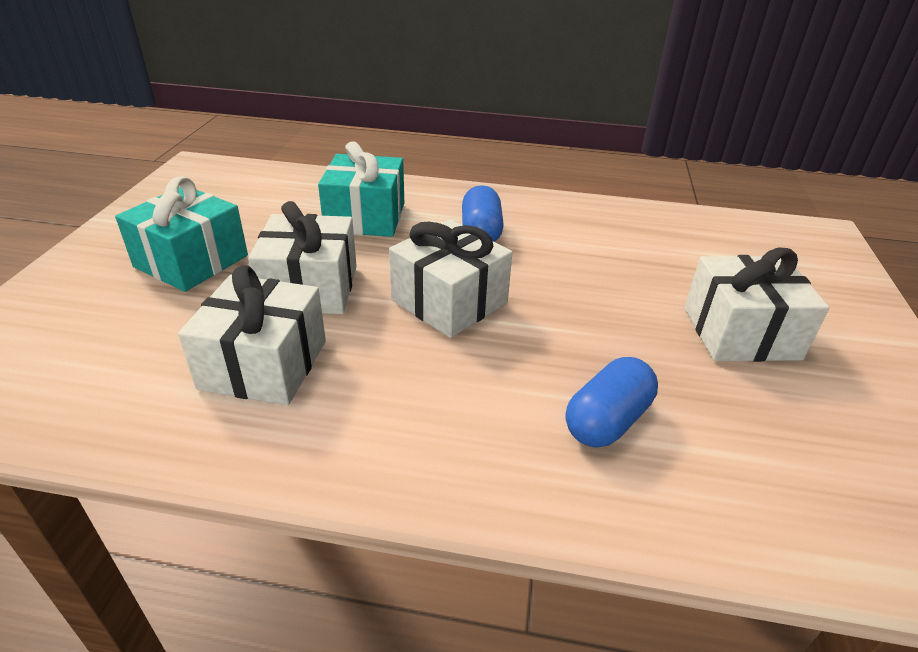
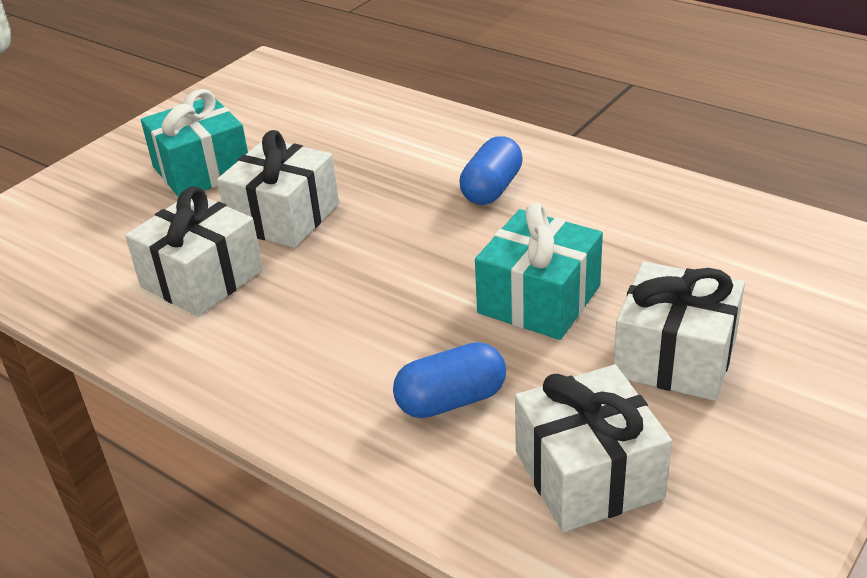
camera: 30 degrees right, 0 degrees up
turquoise gift [318,141,404,237] -> turquoise gift moved to [475,203,603,340]
white gift [389,220,513,338] -> white gift moved to [515,365,672,532]

